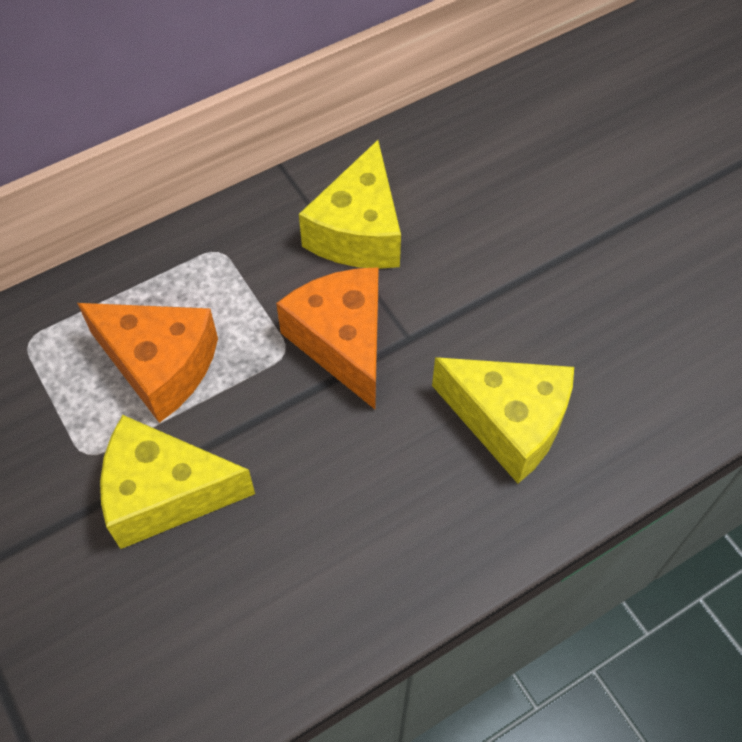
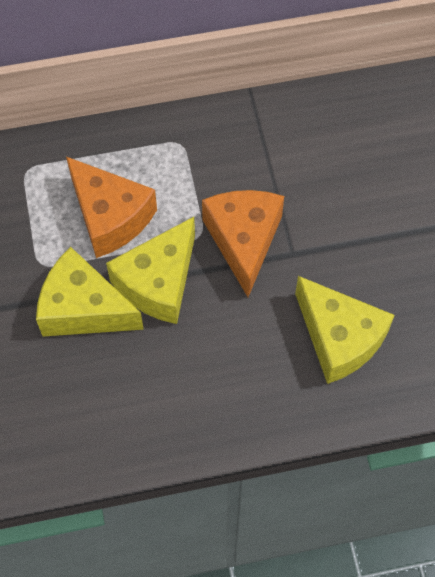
camera: 20 degrees right, 5 degrees up
yellow cheese [299,140,401,269] -> yellow cheese moved to [106,217,195,324]

